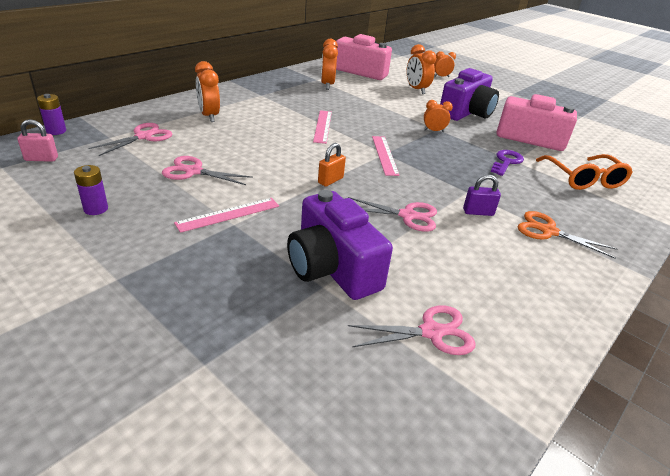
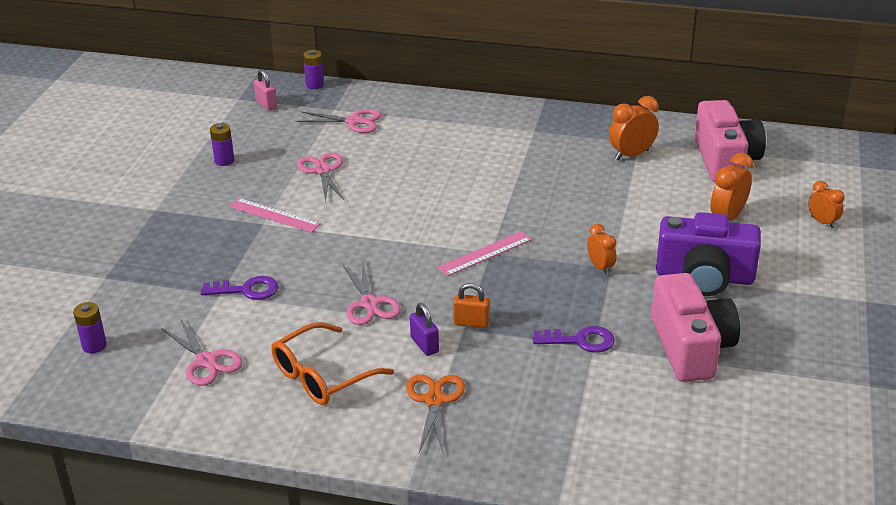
camera: 65 degrees right, 0 degrees up
orange clock [195,61,220,122] -> none
purple camera [287,190,393,300] -> purple key [201,276,279,300]
pink ruler [313,110,332,144] -> none
orange padlock [318,143,346,187] -> orange padlock moved to [453,283,490,328]
orange glasses [536,154,633,190] -> orange glasses moved to [271,322,394,405]
none -> purple battery [73,302,107,353]

